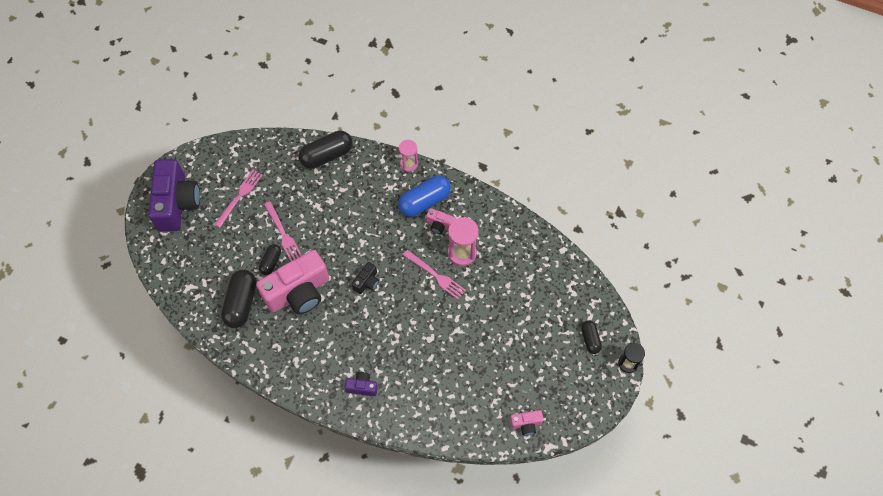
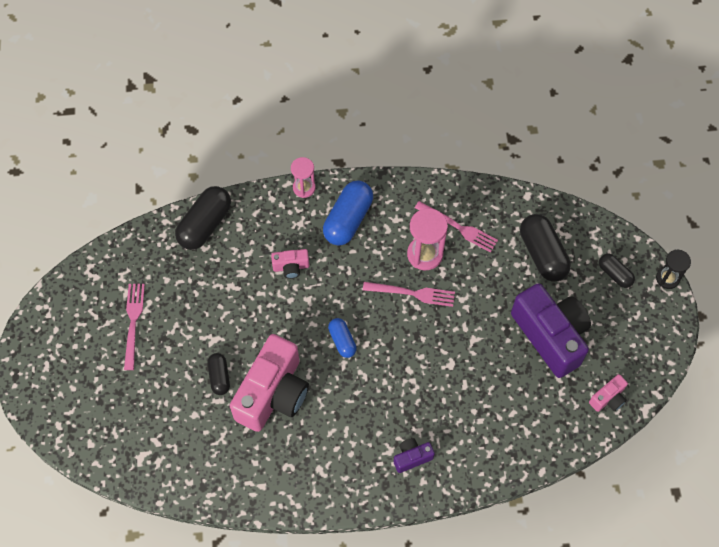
camera: 30 degrees left, 0 degrees up
purple camera [148,159,200,232] -> purple camera moved to [511,283,591,378]
black capsule [221,270,256,328] -> black capsule moved to [520,214,571,282]
pink fork [264,201,302,261] -> pink fork moved to [415,201,498,253]
black camera [352,262,379,294] -> blue capsule [328,318,357,358]
pink camera [426,208,456,234] -> pink camera moved to [271,249,309,279]

